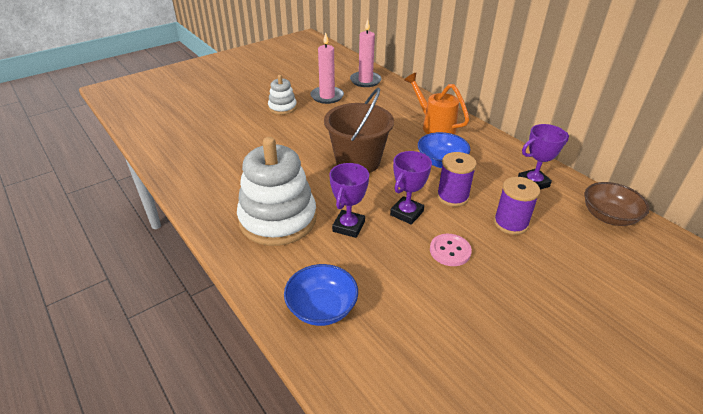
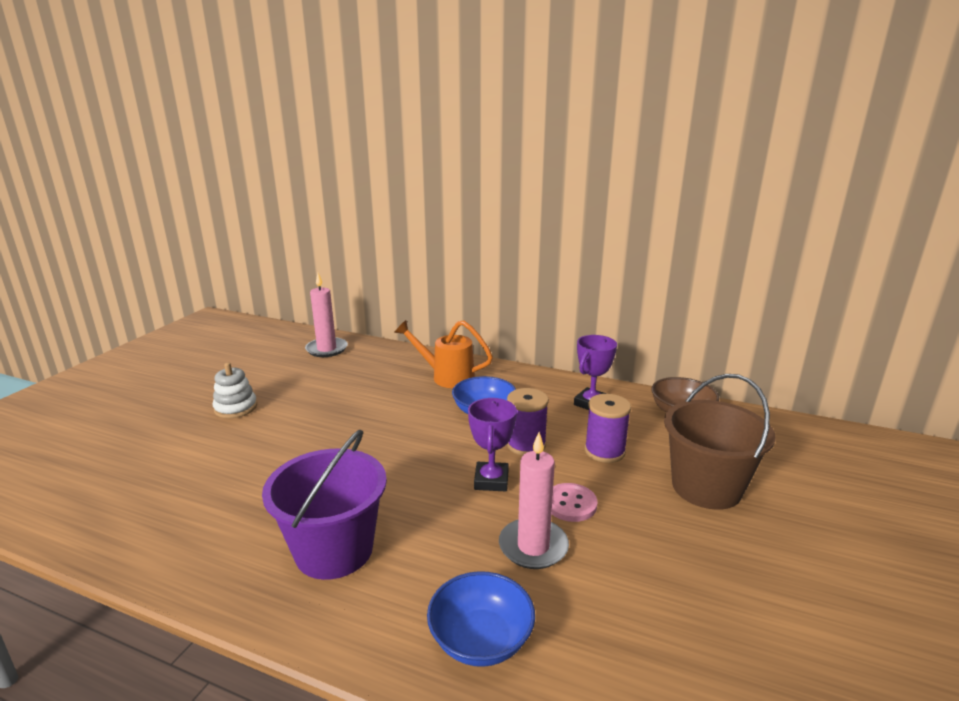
camera: 30 degrees left, 15 degrees down
white stacking toy [237,137,317,246] -> purple bucket [262,430,387,580]
pink candle [310,32,344,104] -> pink candle moved to [499,432,569,569]
brown bucket [324,87,394,173] -> brown bucket moved to [664,374,776,510]
purple trophy [329,163,369,238] -> none

